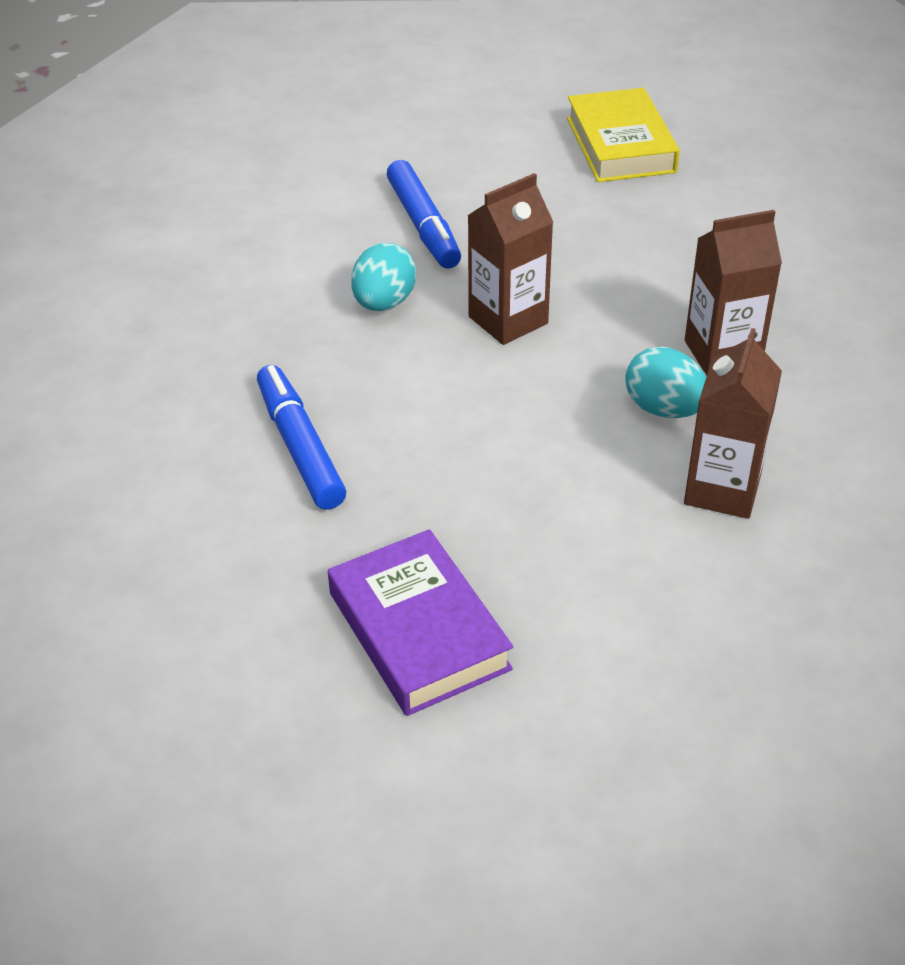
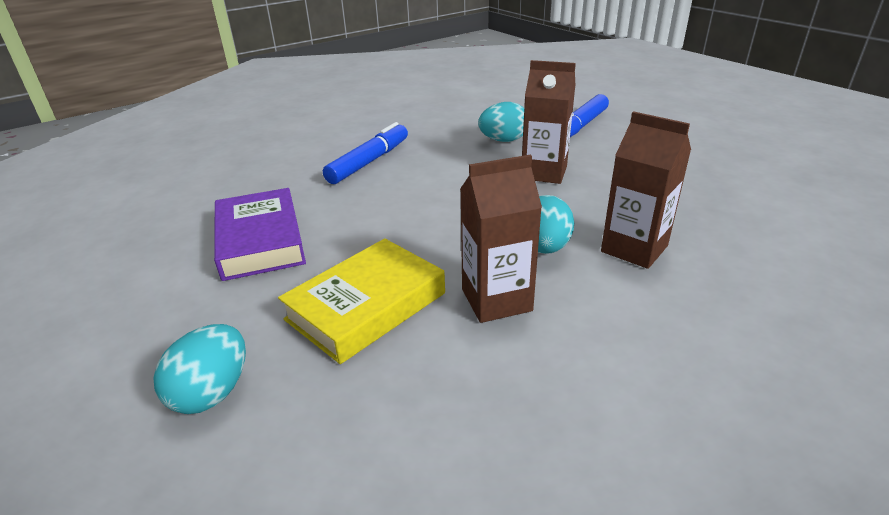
camera: 55 degrees right, 10 degrees down
purple book [328,529,513,716] -> purple book turned 45 degrees counterclockwise [214,188,306,281]
yellow book [567,88,680,182] -> yellow book moved to [278,238,445,364]
none -> turquoise egg [154,324,246,414]

